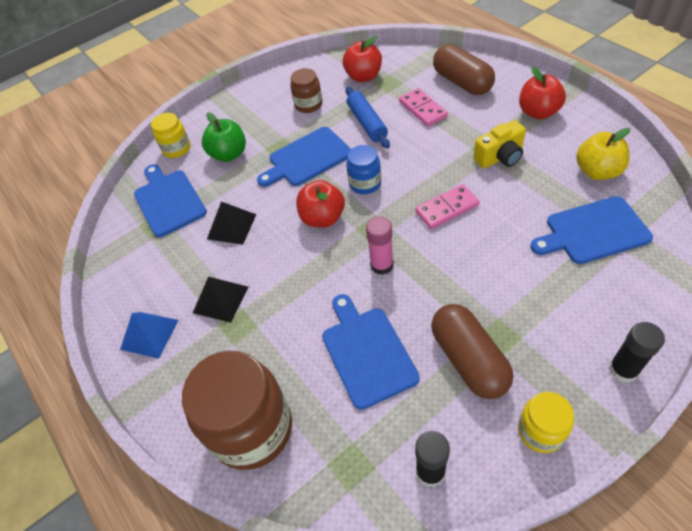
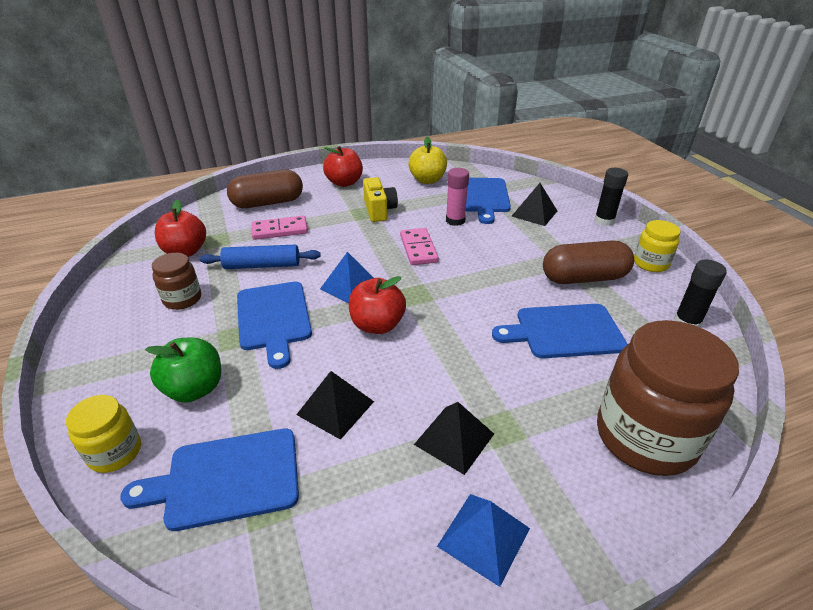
camera: 80 degrees left, 15 degrees down
blue jar [346,145,381,194] -> blue pyramid [320,252,374,303]
pink glue stick [366,216,394,275] -> pink glue stick moved to [446,168,469,226]
none -> black pyramid [511,183,557,226]

